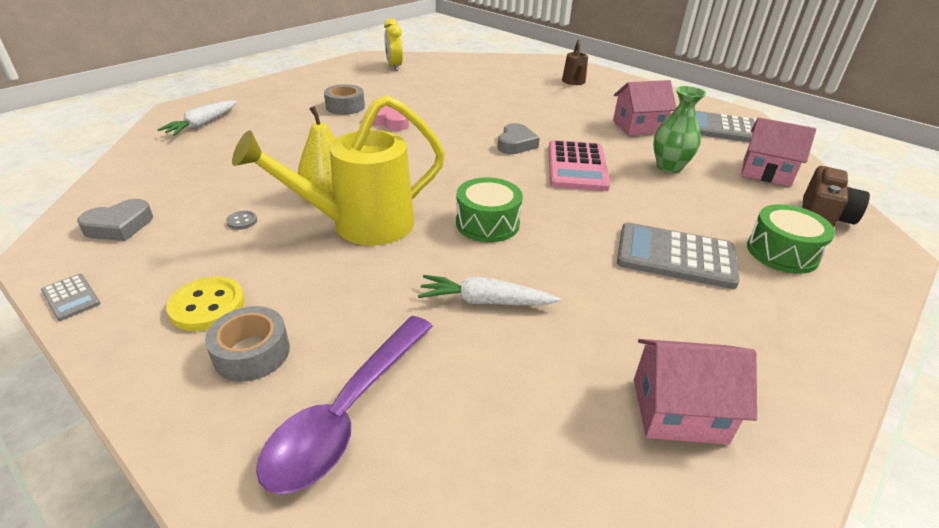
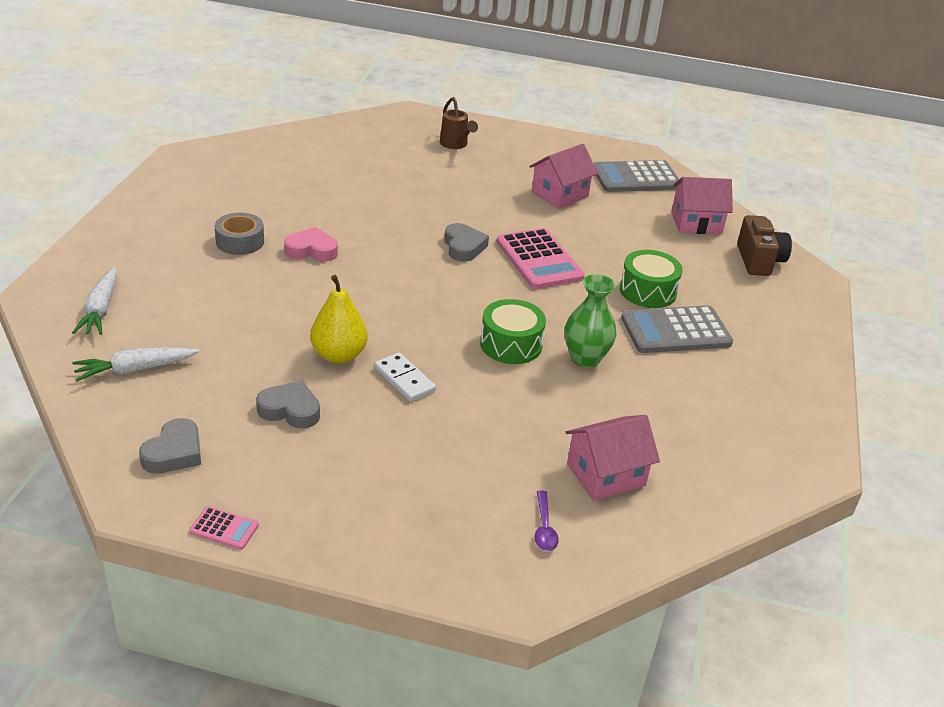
camera: 30 degrees left, 0 degrees up
grey calculator [41,274,101,321] -> pink calculator [189,506,259,550]
yellow button [166,277,245,331] -> none
grey tape [205,306,290,382] -> none
grey button [226,211,257,230] -> grey heart [256,380,320,428]
yellow watering can [232,95,445,245] -> white domino [374,352,436,402]
purple spoon [256,316,433,494] -> purple spoon [535,490,559,551], size x0.43
yellow clock [384,19,403,71] -> none
white carrot [418,275,561,305] -> white carrot moved to [72,347,200,381]
pink house [634,339,757,445] -> pink house moved to [565,415,660,501]
green vase [653,86,706,173] -> green vase moved to [565,274,616,368]
green drum [747,204,835,274] -> green drum moved to [620,250,683,308]

